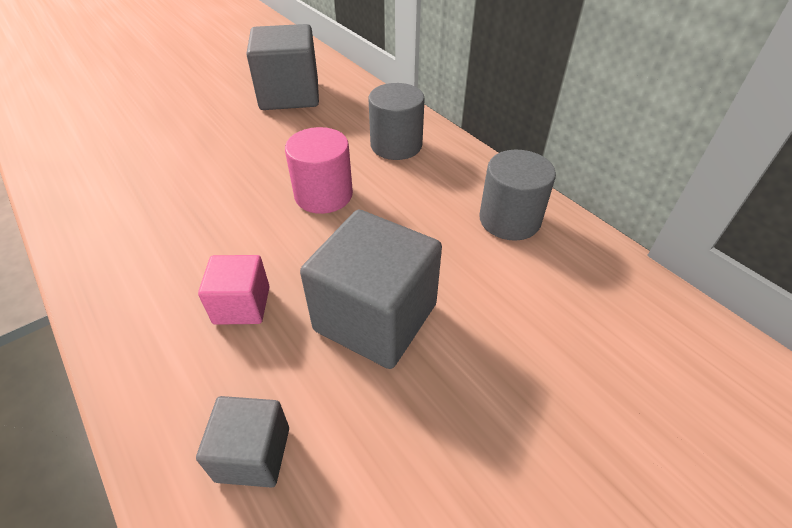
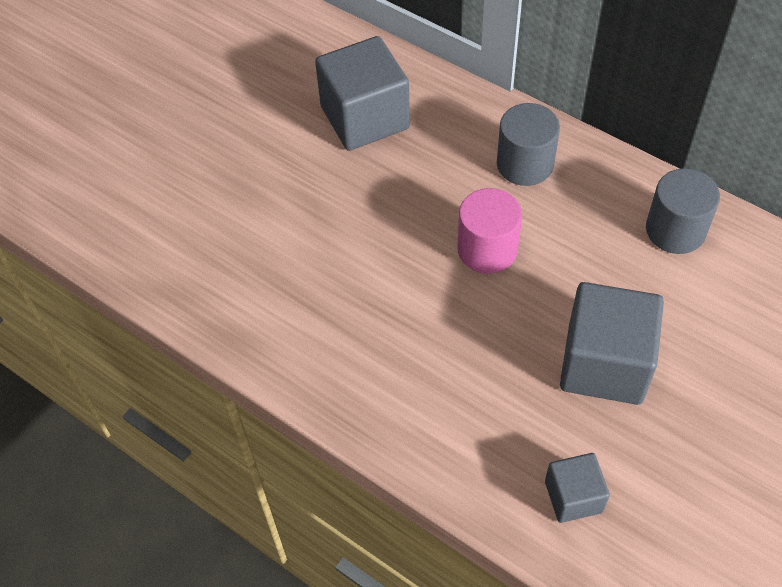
camera: 15 degrees left, 10 degrees up
pink cube [198,255,270,325] -> none

